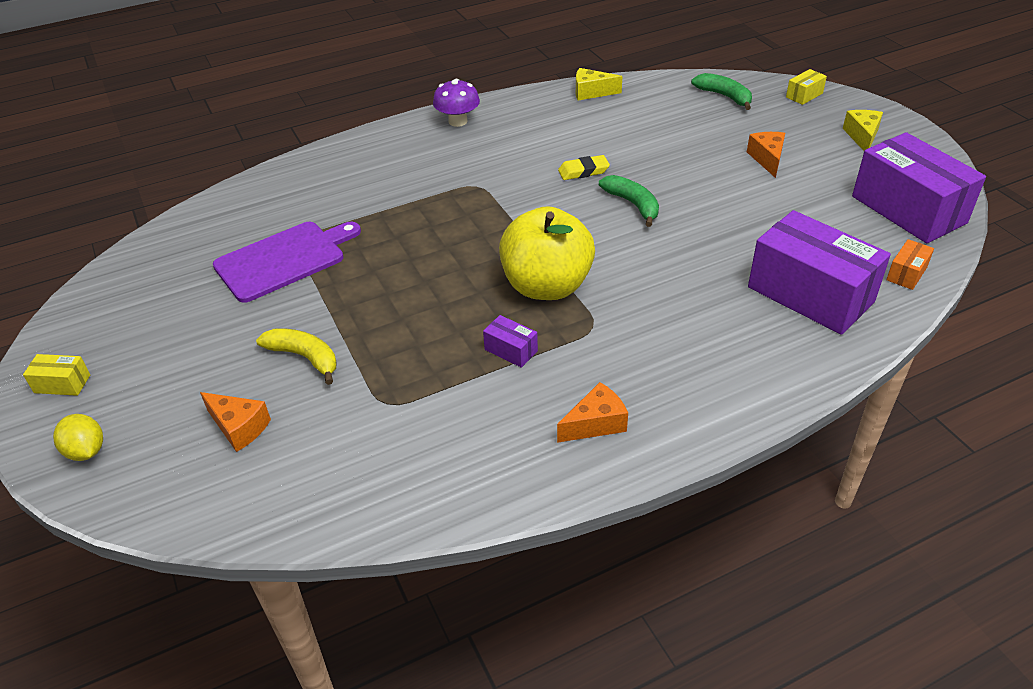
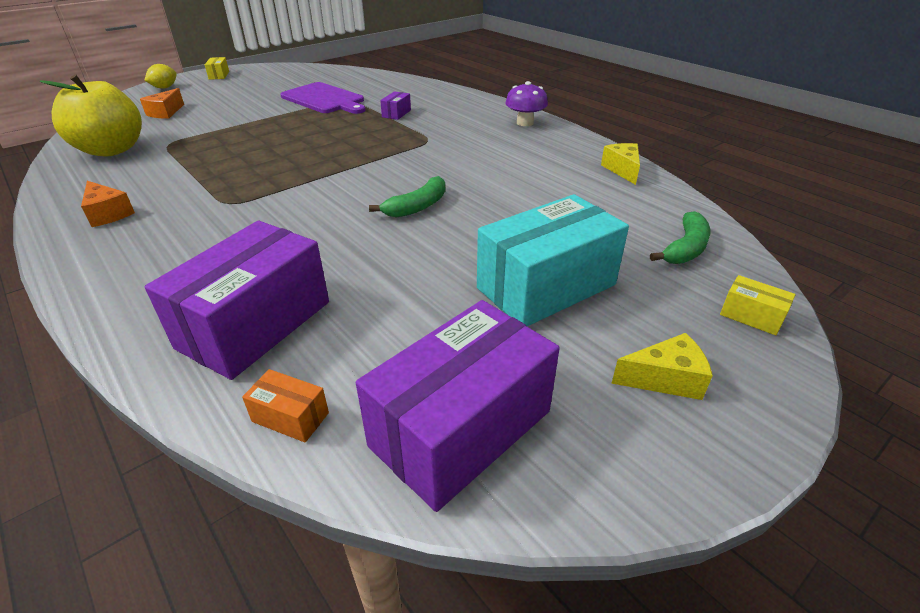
camera: 75 degrees right, 5 degrees down
yellow banana [256,328,336,385] -> none
purple box [483,315,538,368] -> purple box moved to [380,91,411,120]
yellow apple [499,206,595,300] -> yellow apple moved to [40,75,142,156]
yellow eraser [558,155,610,180] -> none
orange cheese [747,132,785,178] -> turquoise box [477,194,629,326]

